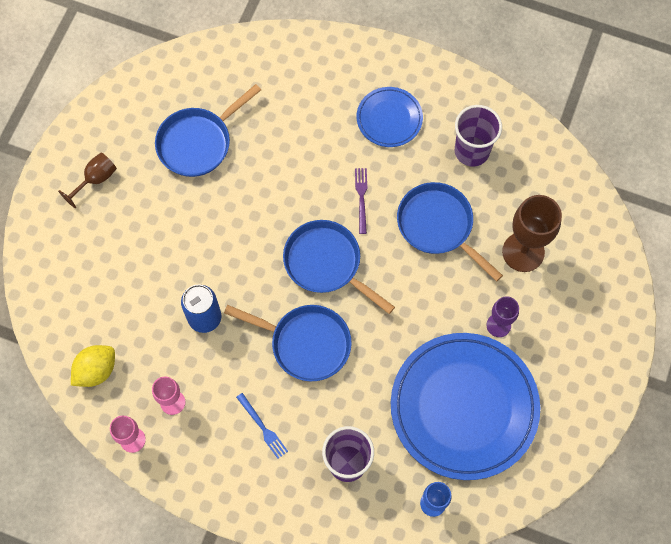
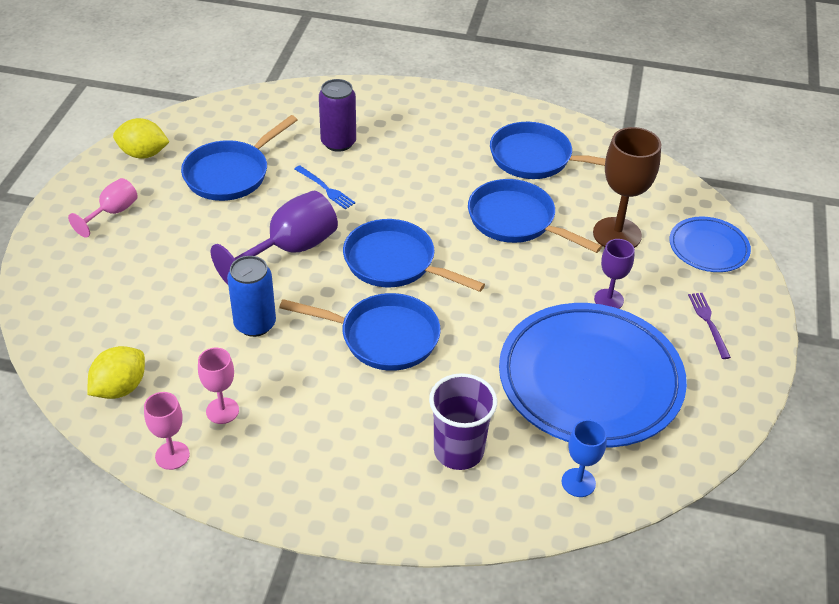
camera: 10 degrees left, 25 degrees down
brown goblet [58,153,117,208] -> pink goblet [68,178,138,238]
blue fork [236,393,288,459] -> blue fork moved to [295,165,355,209]
purple fork [355,168,367,234] -> purple fork moved to [688,293,731,359]
blue plate [357,87,423,147] -> blue plate moved to [669,217,751,272]
purple cup [455,105,502,167] -> blue pan [490,122,606,179]
none -> yellow lemon [113,118,170,159]
none -> purple goblet [211,191,338,285]
none -> purple can [319,79,356,152]

